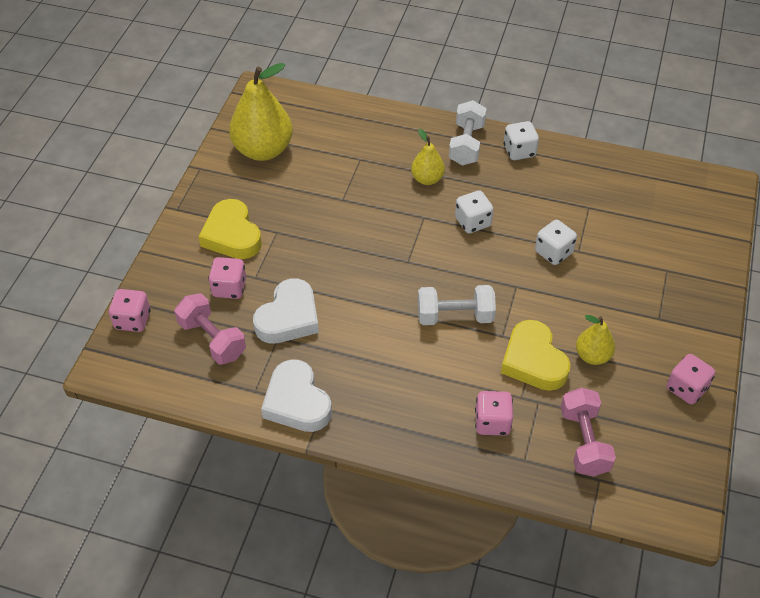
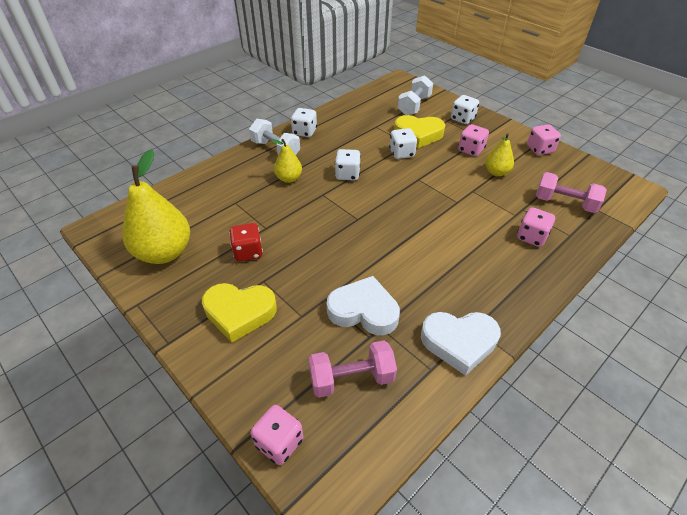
camera: 60 degrees left, 5 degrees down
pink dice [208,257,246,299] -> pink dice moved to [458,124,489,156]
white heart [253,278,319,344] -> white heart turned 45 degrees counterclockwise [327,276,400,335]
white dumbbell [418,285,496,325] -> white dumbbell moved to [398,75,433,115]
yellow heart [501,320,571,391] -> yellow heart moved to [394,115,445,148]
none -> red dice [229,223,263,262]
none -> white dice [451,95,479,124]

